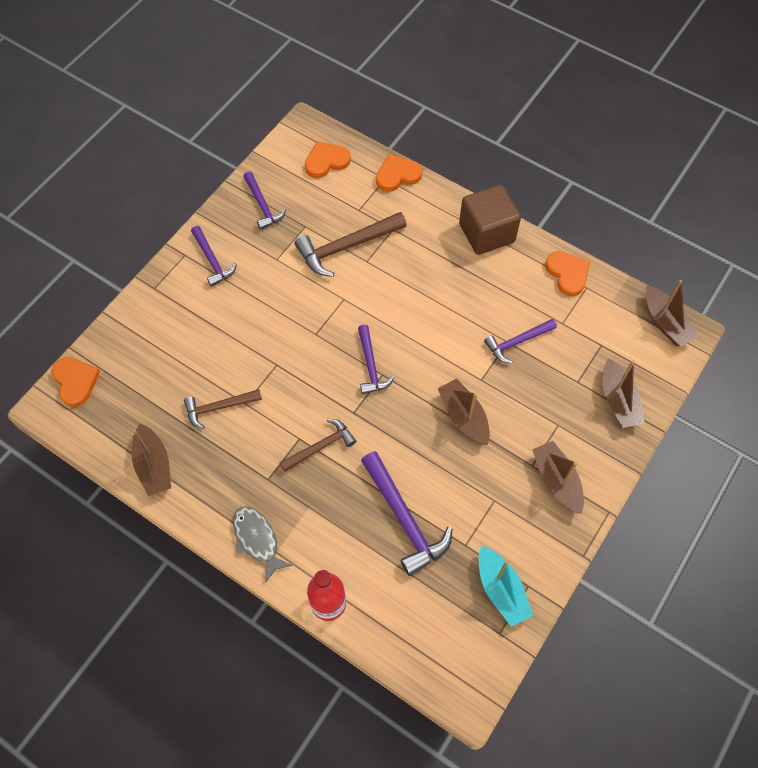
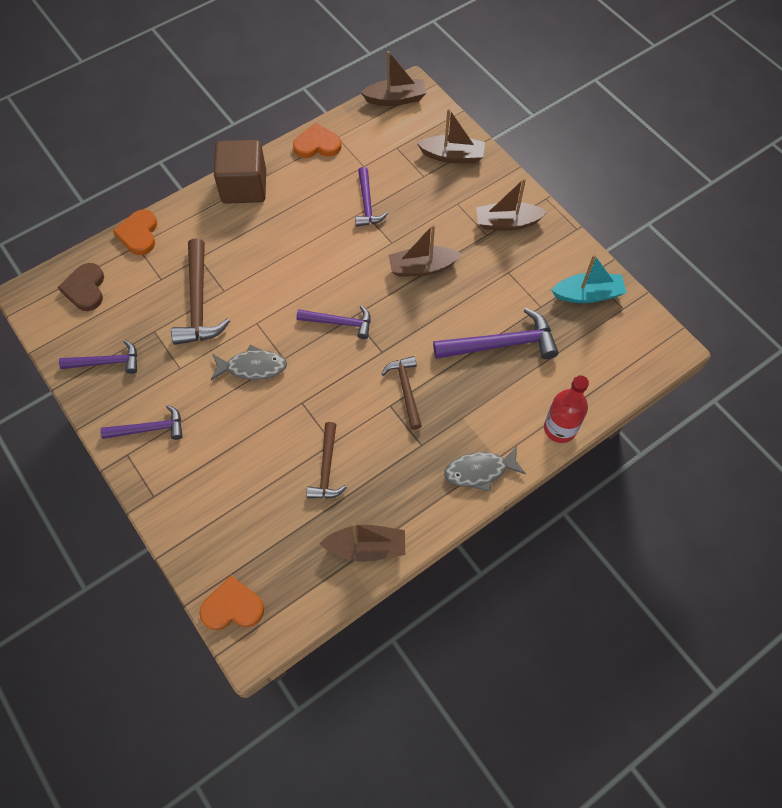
camera: 70 degrees left, 0 degrees up
orange heart [305,141,351,178] -> brown heart [58,263,104,311]
none -> grey fish [211,345,287,380]

